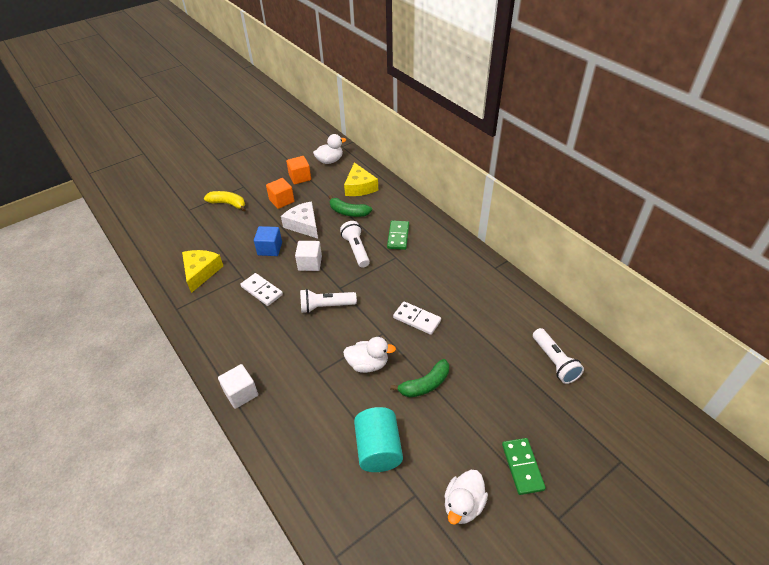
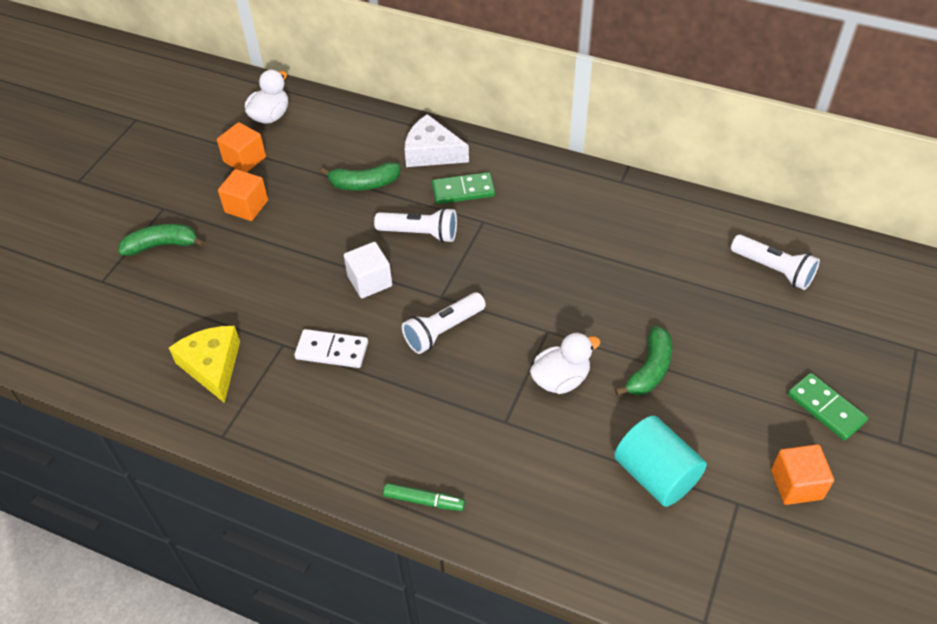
camera: 30 degrees left, 5 degrees up
yellow banana [204,191,246,211] -> green banana [118,224,205,256]
white cube [218,364,258,409] -> green marker [383,483,465,511]
blue cube [254,226,282,256] -> none
white cheese [281,201,318,239] -> white cheese moved to [405,114,469,167]
white flashlight [340,221,370,268] -> white flashlight turned 150 degrees clockwise [374,207,457,243]
yellow cheese [344,162,378,196] -> none
green domino [387,221,409,250] -> green domino turned 75 degrees counterclockwise [432,172,495,204]
white domino [393,301,441,335] -> none
white duck [444,470,488,525] -> orange cube [771,444,834,505]

